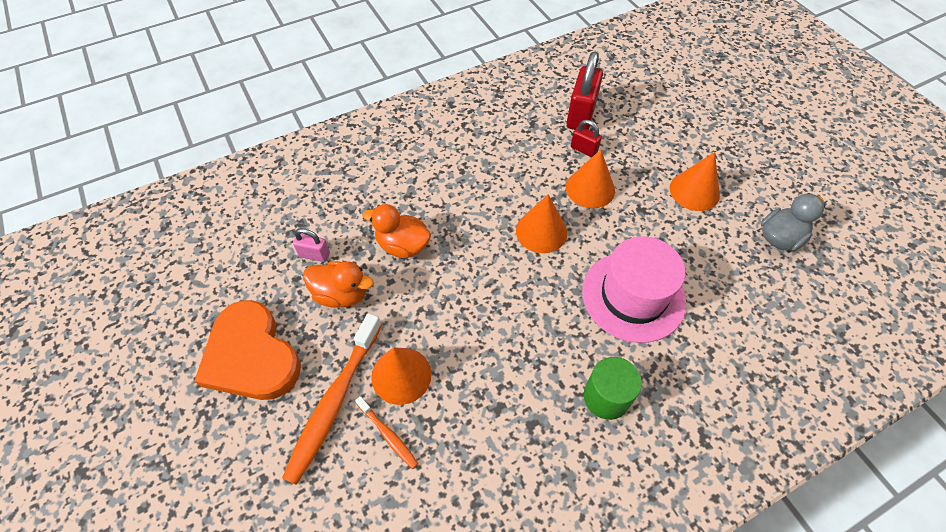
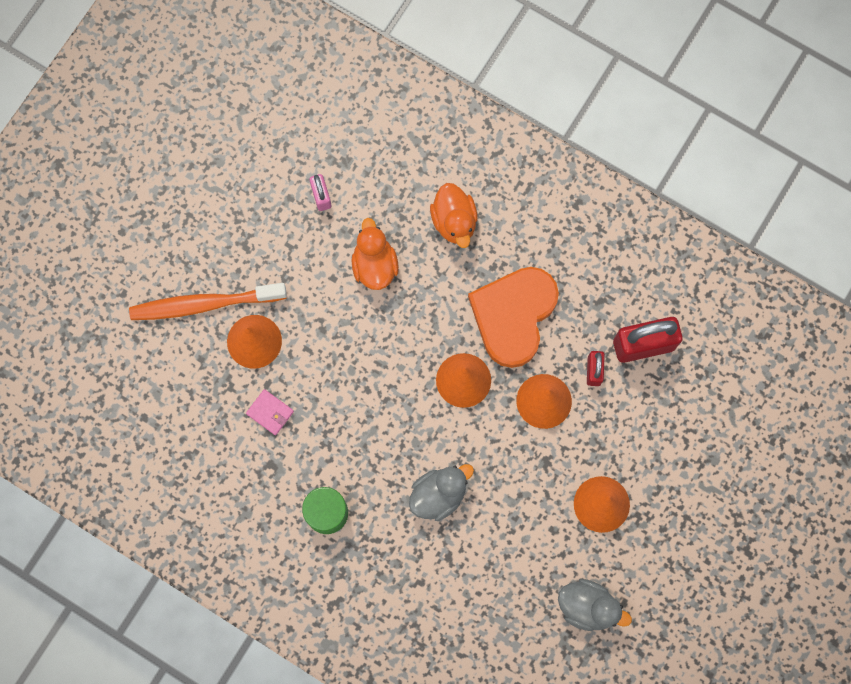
camera: 60 degrees right, 20 degrees up
orange heart [195,300,301,400] -> orange heart moved to [468,267,559,368]
orange duck [303,261,373,308] -> orange duck moved to [430,183,478,248]
orange toothbrush [355,396,418,469] -> none
pink hat [582,236,686,343] -> grey duck [409,464,474,521]
none -> pink wallet [246,389,294,435]

